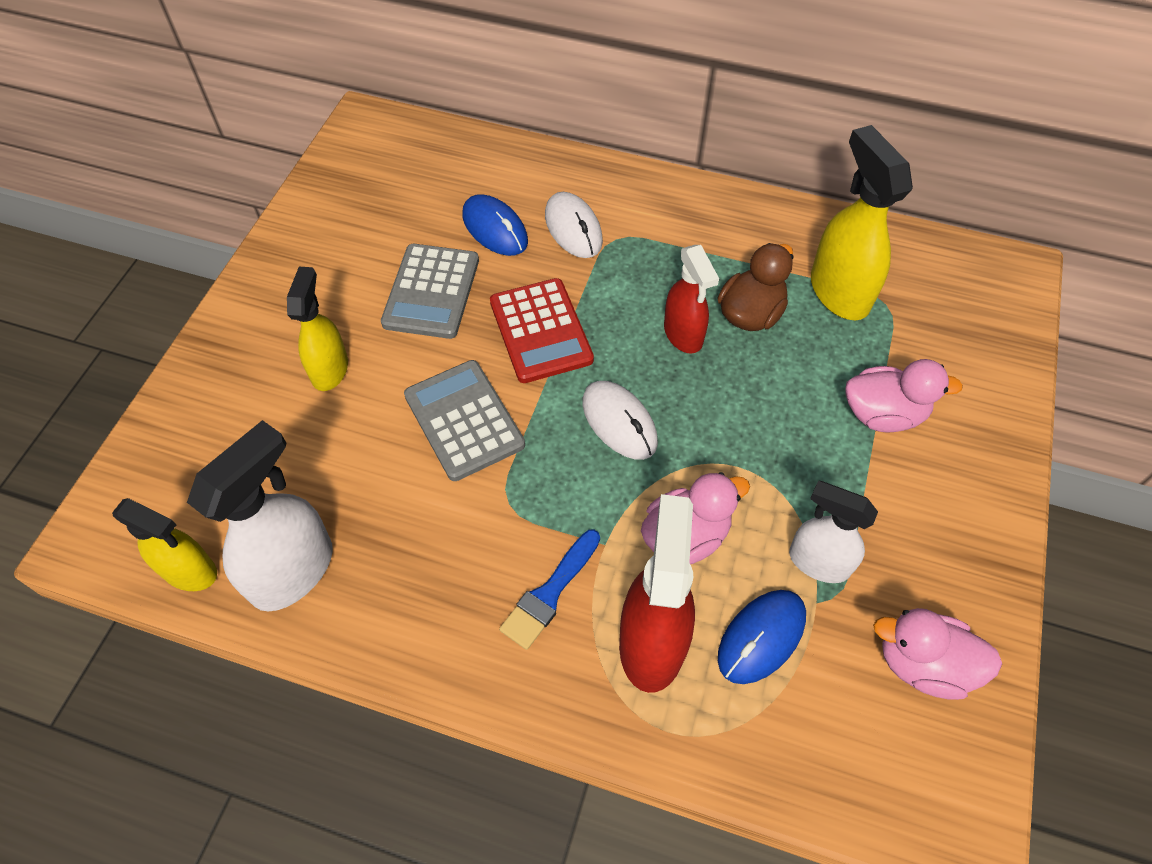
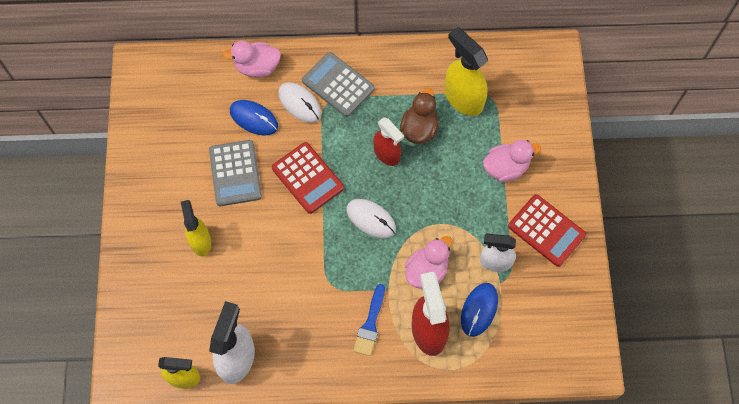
camera: 20 degrees left, 10 degrees up
grey calculator [404,360,525,481] -> grey calculator moved to [302,52,374,117]
pink duck [873,608,1002,700] -> pink duck moved to [223,41,281,78]
none -> red calculator [508,194,586,267]

